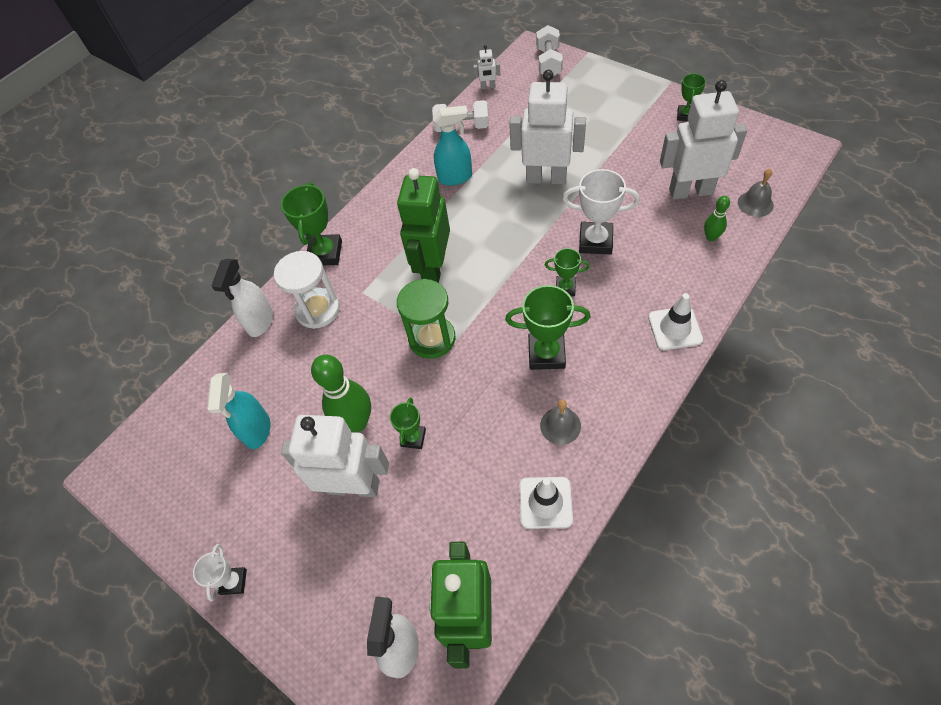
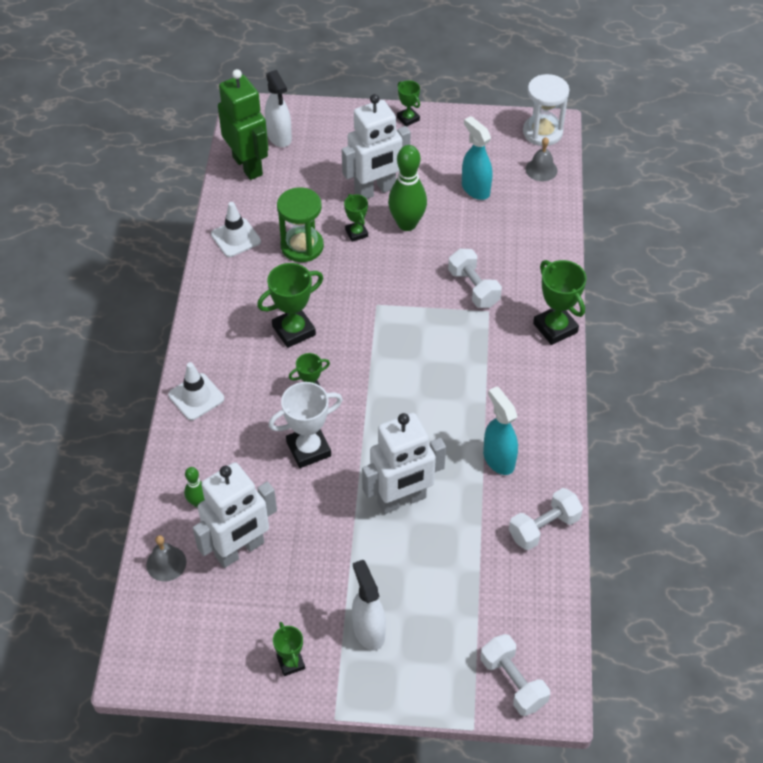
camera: 140 degrees right, 5 degrees down
white trophy [193,544,247,602] -> green trophy [397,80,420,126]
white spray bottle [212,259,273,337] -> white spray bottle moved to [352,560,386,650]
white hourglass [274,251,340,329] -> white hourglass moved to [523,74,570,146]
green robot [397,168,450,283] -> none
green hourglass [397,279,456,359] -> green hourglass moved to [277,187,324,262]
turquoise spray bottle [433,105,472,186] -> turquoise spray bottle turned 105 degrees clockwise [483,387,518,475]
white robot [473,45,500,89] -> none
grey bell [540,399,581,445] -> grey bell moved to [525,137,558,181]
none -> white dumbbell [448,249,502,308]

